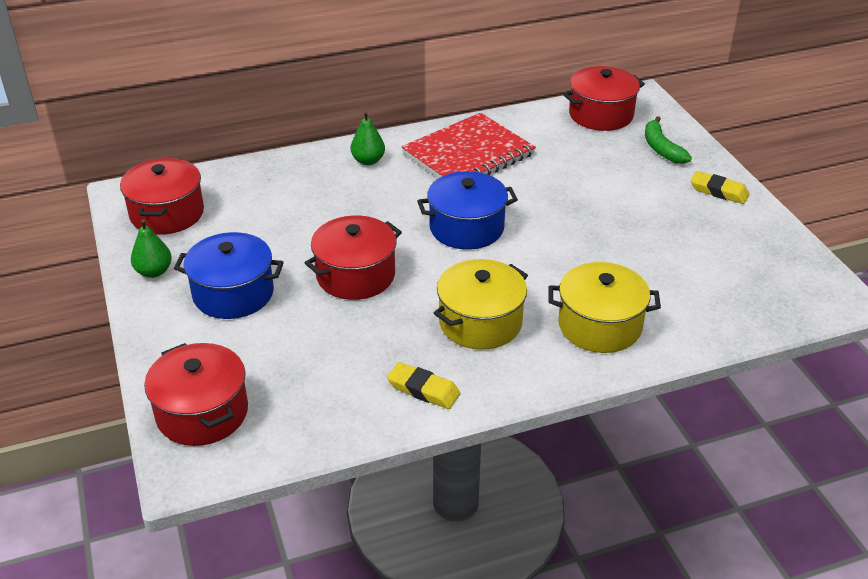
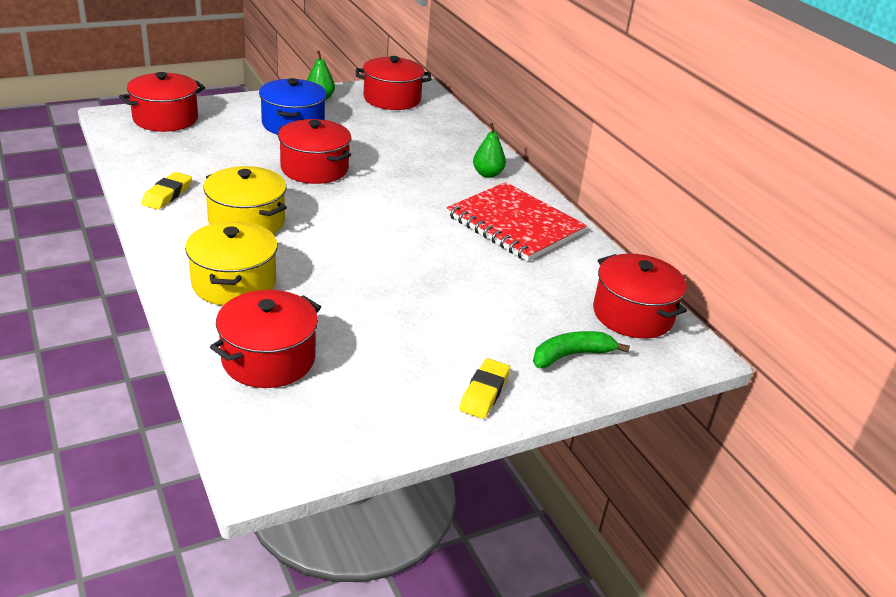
camera: 80 degrees right, 5 degrees down
blue pot [417,171,518,250] -> none
none -> red pot [210,290,321,388]

